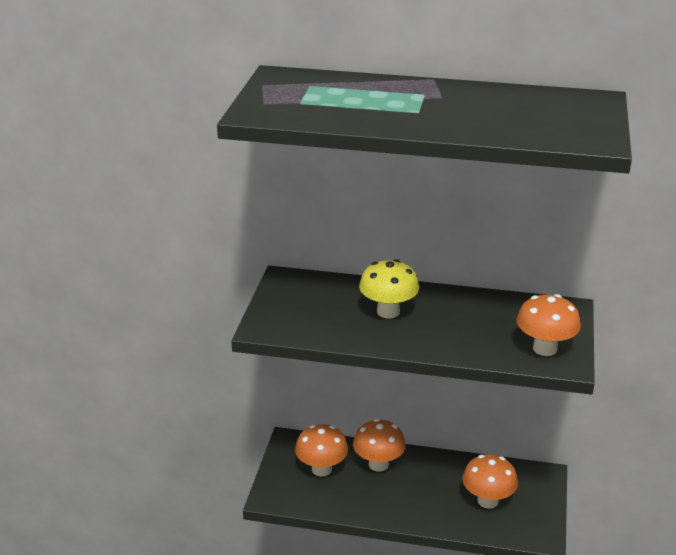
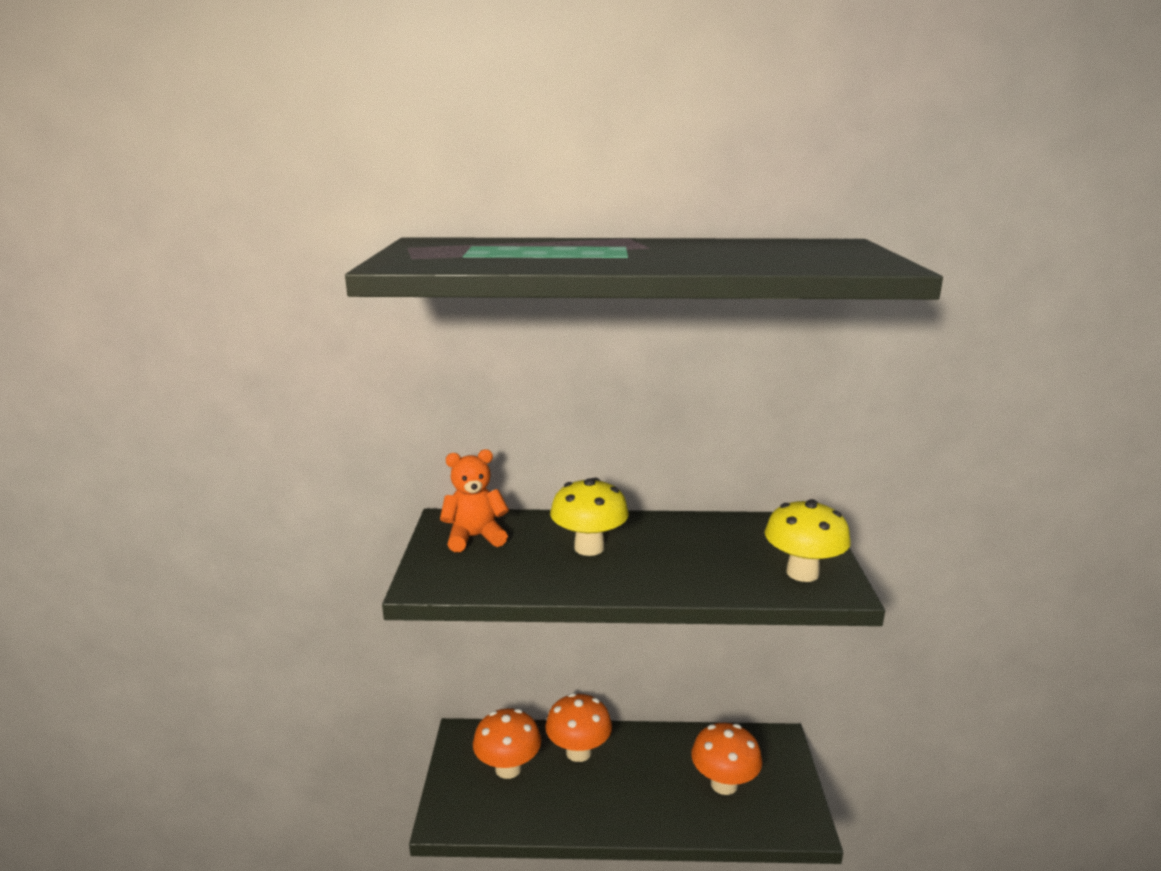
camera: 10 degrees left, 10 degrees down
orange mushroom [516,294,581,356] -> yellow mushroom [765,499,851,582]
none -> orange teddy bear [440,449,509,552]

